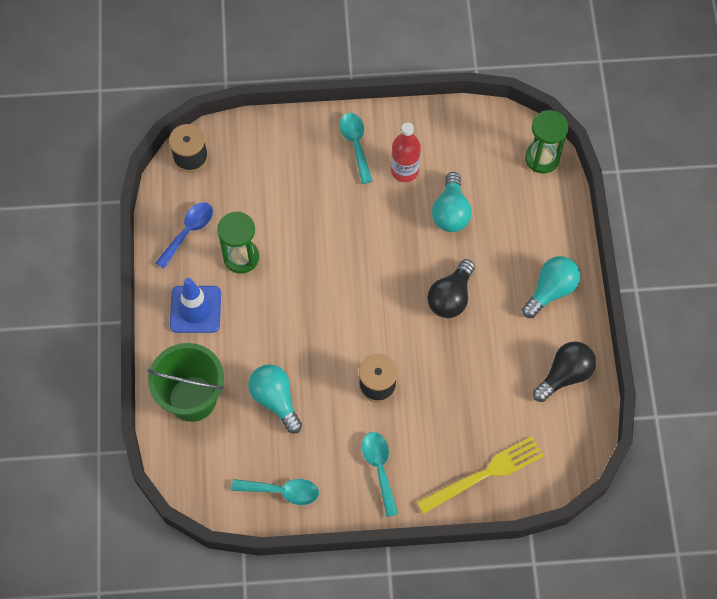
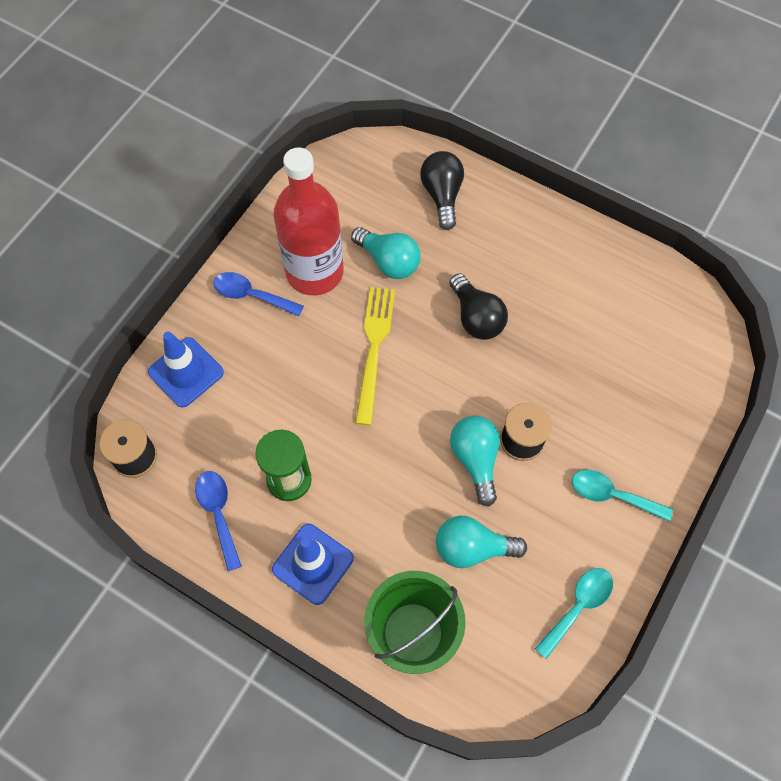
camera: 55 degrees left, 0 degrees up
turquoise spoon [340,113,373,184] -> blue spoon [213,272,304,317]
red bottle [391,122,421,182] -> red bottle [273,147,344,295], size x1.80
yellow fork [417,436,544,514] -> yellow fork moved to [355,287,395,425]
turquoise light bulb [522,256,581,318] -> turquoise light bulb moved to [450,416,500,507]
green hourglass [525,110,569,174] -> none
black light bulb [533,341,596,402] -> black light bulb moved to [420,151,464,230]
none -> blue traffic cone [148,332,224,408]

